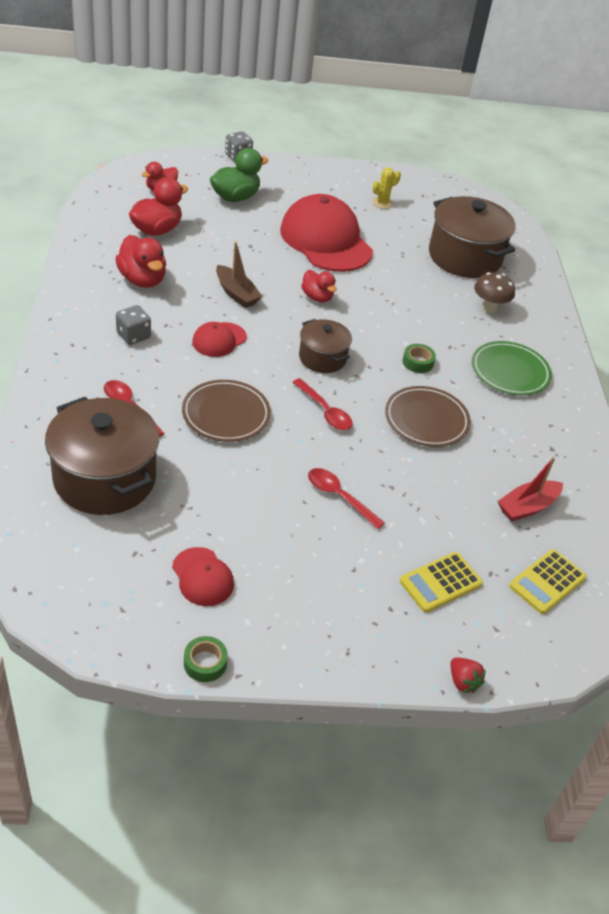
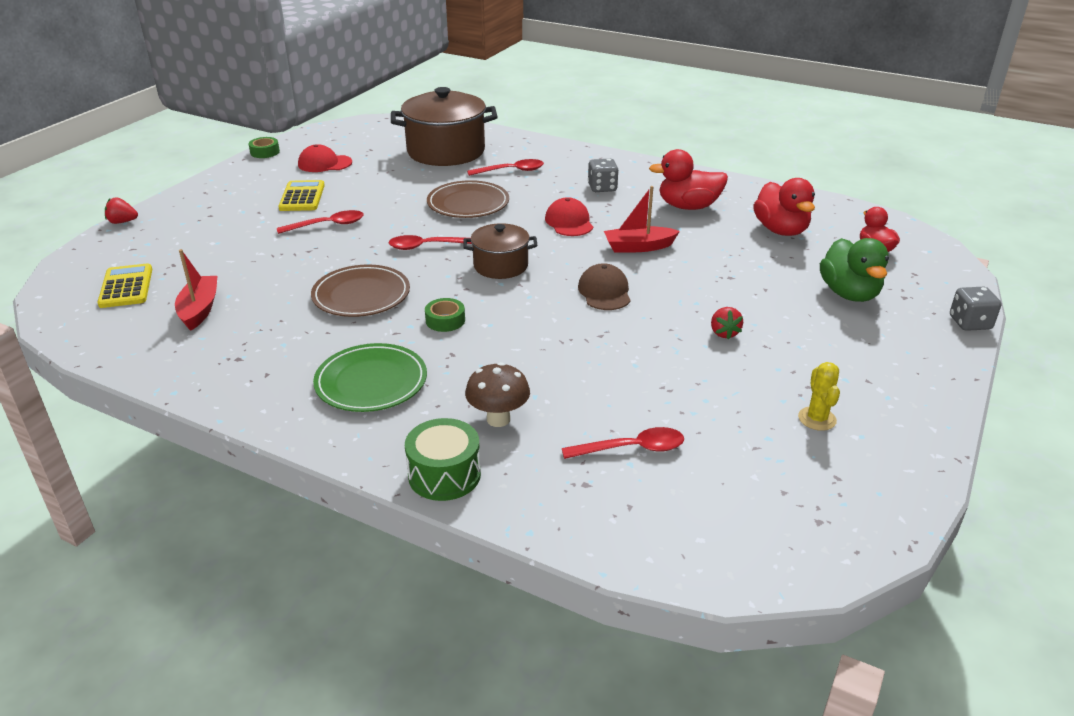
camera: 125 degrees right, 10 degrees down
brown boat [216,242,263,308] -> red boat [604,186,680,253]
red cap [280,194,373,272] -> red strawberry [711,307,743,339]
red duck [301,270,337,303] -> brown cap [578,263,631,310]
yellow calculator [400,552,483,613] -> yellow calculator moved to [278,180,325,211]
brown pot [429,196,516,278] -> red spoon [562,427,684,459]
none -> green drum [405,418,481,501]

